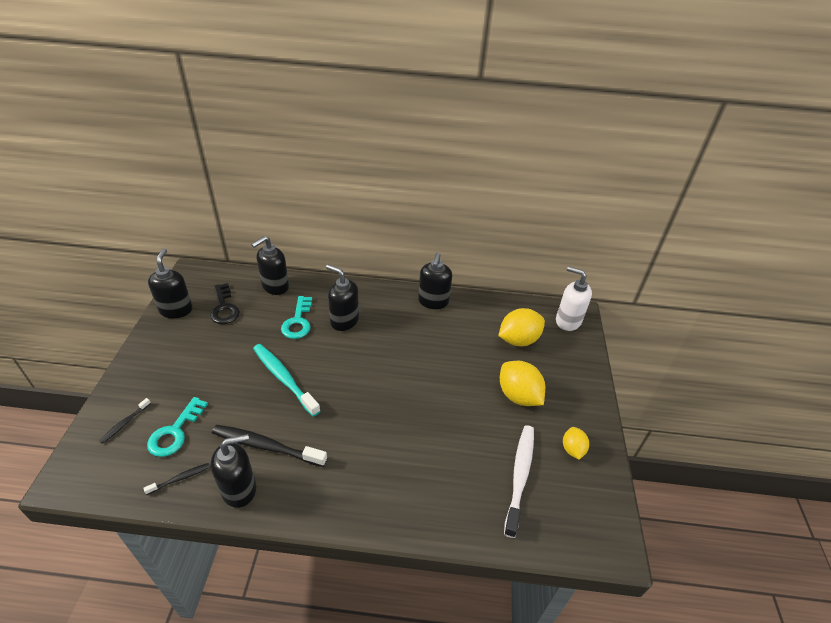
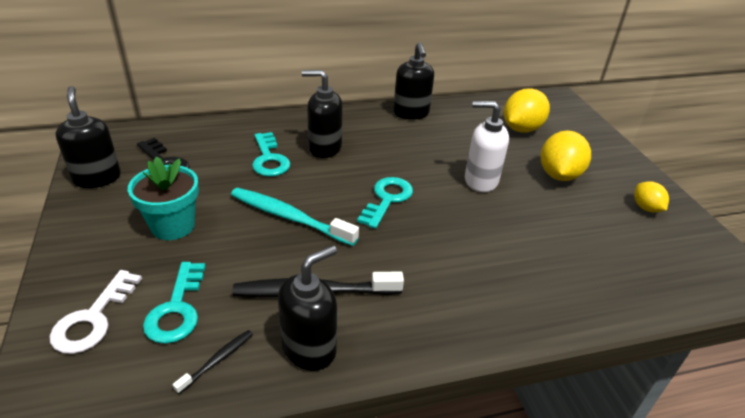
camera: 20 degrees left, 5 degrees down
black toothbrush [99,398,151,444] -> white key [50,270,142,354]
black soap dispenser [251,236,289,295] -> none
yellow lemon [500,361,545,406] -> yellow lemon turned 75 degrees clockwise [541,131,591,181]
white toothbrush [504,425,534,538] -> none
white soap dispenser [556,266,592,331] -> white soap dispenser moved to [465,101,509,192]
none -> turquoise flower pot [128,156,199,240]
none -> turquoise key [357,177,413,229]

